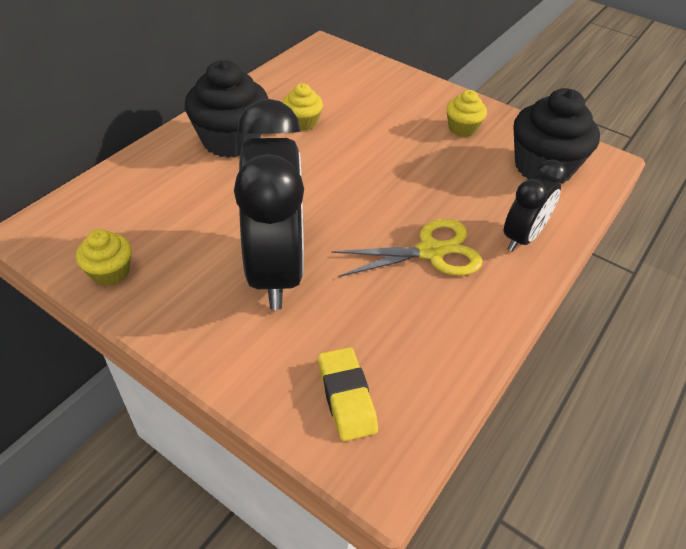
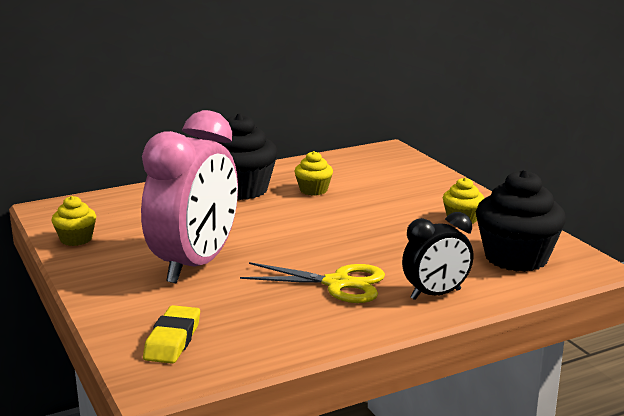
camera: 30 degrees right, 25 degrees down
black clock [234,99,304,310] -> pink clock [141,110,238,284]

